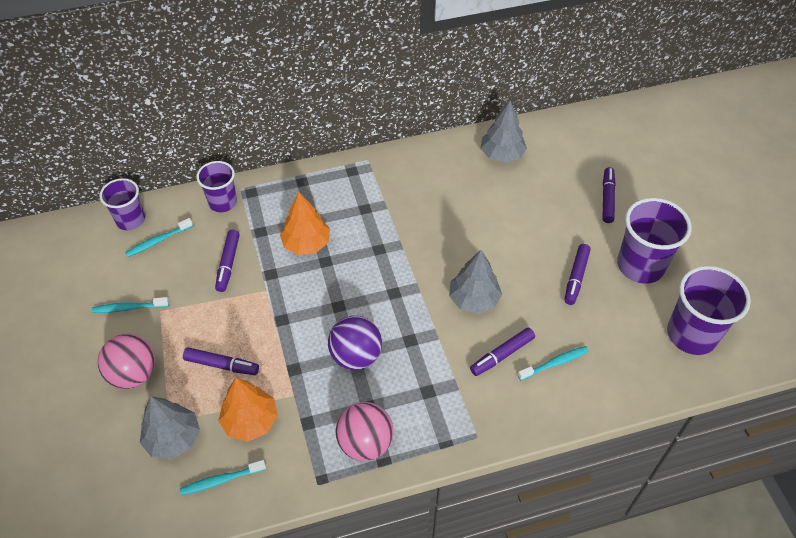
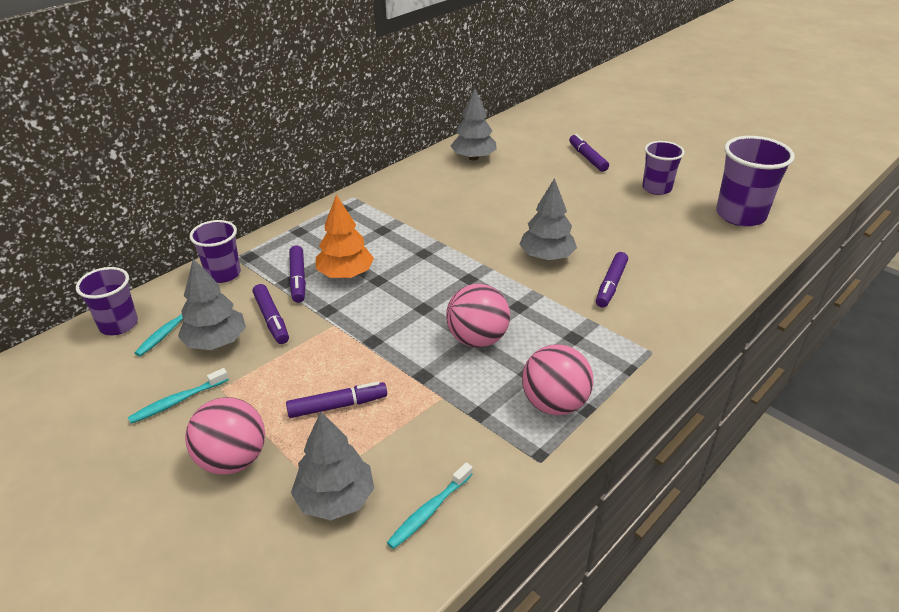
camera: 30 degrees left, 15 degrees down
orange tree [218,378,278,442] -> none
purple ball [328,316,382,370] -> pink ball [446,284,510,348]
turquoise toothbrush [518,346,589,380] -> none
purple marker [564,244,591,305] -> purple marker moved to [289,245,306,303]
purple cup [617,198,692,284] -> purple cup [642,141,685,195], size x0.63
none -> grey tree [178,259,246,350]

